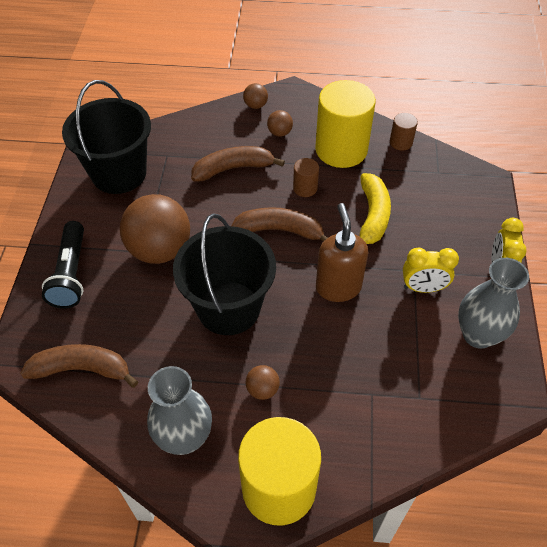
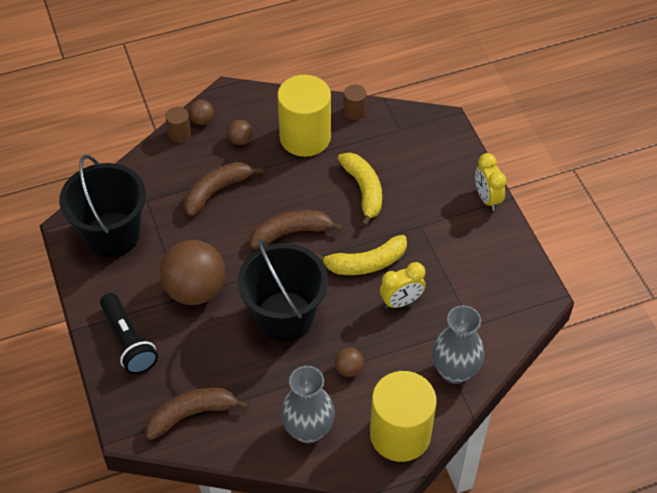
camera: 25 degrees left, 0 degrees up
brown cylinder [293,158,319,197] -> brown cylinder moved to [165,107,191,143]
brown soap dispenser [316,203,368,302] -> yellow banana [315,235,407,275]
yellow clock [403,248,459,293] -> yellow clock moved to [380,262,426,309]
grey vase [458,258,529,349] -> grey vase moved to [432,305,485,384]

